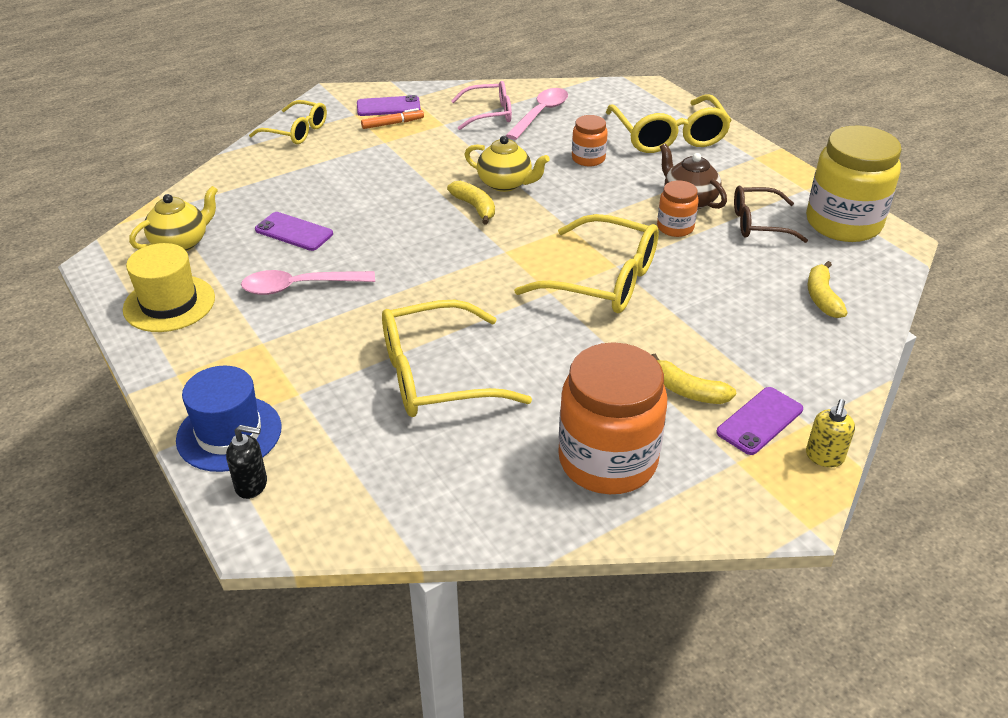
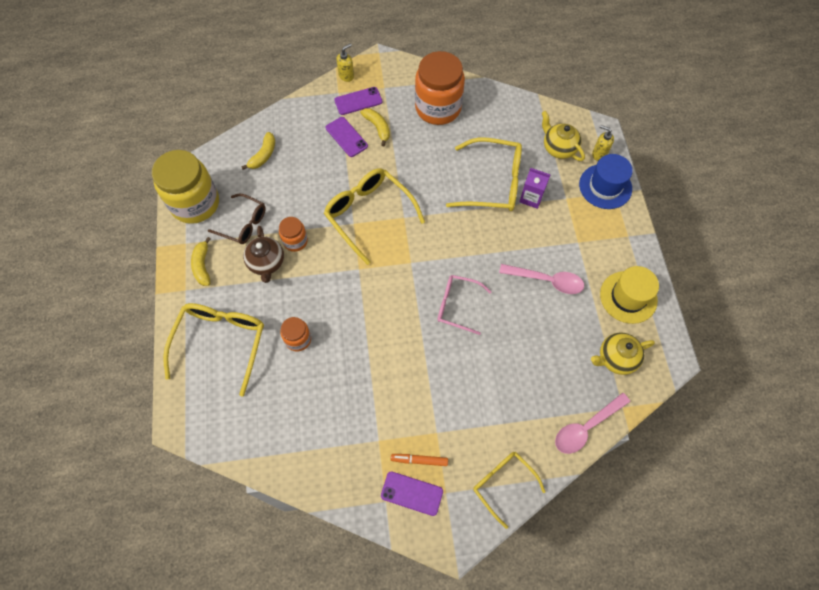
camera: 155 degrees left, 25 degrees up
black soap dispenser [226,425,267,499] -> yellow soap dispenser [592,125,614,161]
purple phone [255,212,333,251] -> purple phone moved to [326,117,368,157]
yellow banana [447,181,495,224] -> yellow banana moved to [191,237,211,286]
pink glasses [451,81,512,130] -> pink glasses moved to [438,275,491,335]
yellow teapot [464,136,550,192] -> yellow teapot moved to [542,111,585,161]
pink spoon [506,88,568,140] -> pink spoon moved to [555,393,630,454]
none -> purple carton [519,168,550,209]

